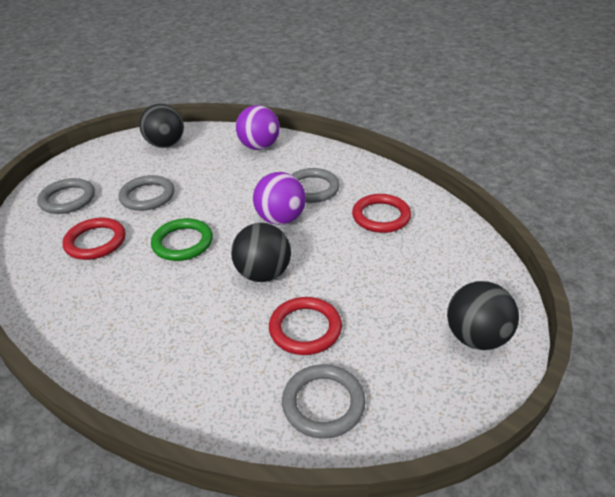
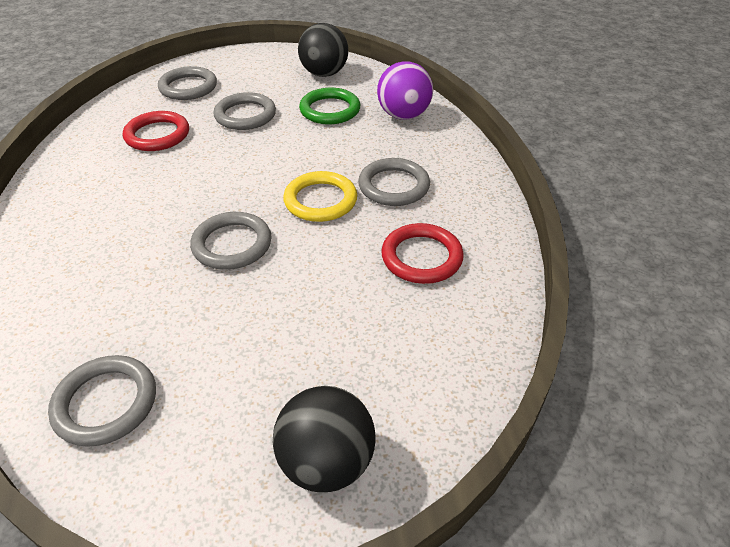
camera: 40 degrees right, 5 degrees up
green ring [151,218,213,261] -> green ring moved to [299,88,360,124]
black ball [231,223,291,282] -> grey ring [190,212,272,270]
purple ball [253,172,306,225] -> yellow ring [283,171,357,222]
red ring [269,297,342,355] -> none

